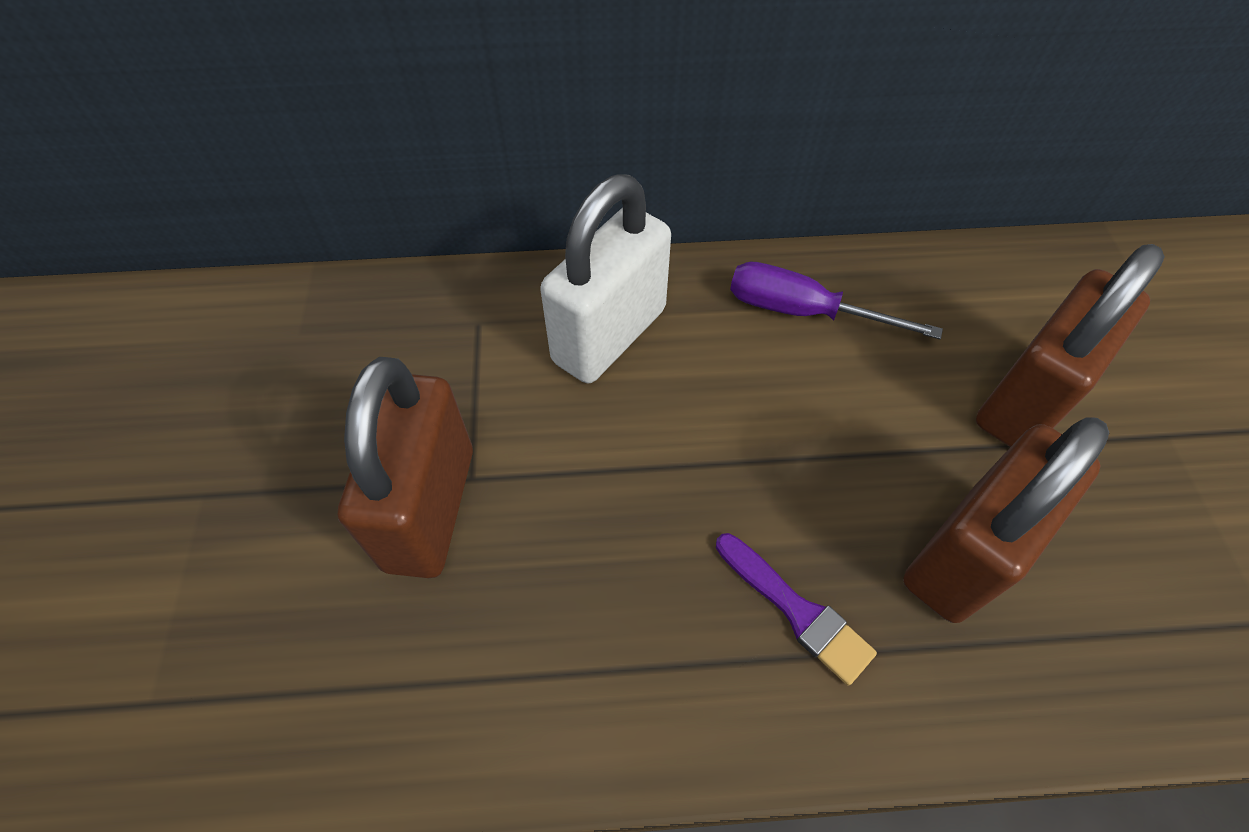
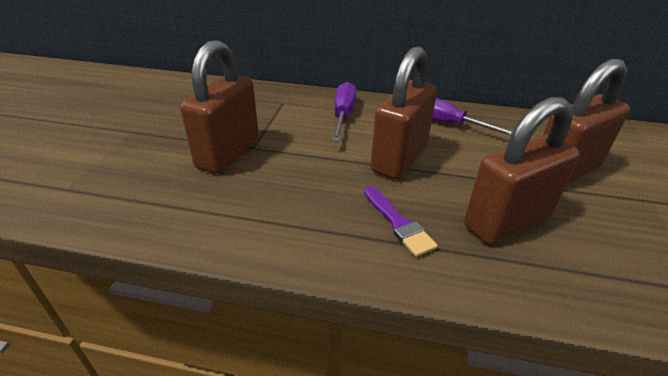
camera: 15 degrees right, 20 degrees down
white padlock [540,175,671,383] -> purple screwdriver [332,82,356,142]
none -> brown padlock [371,46,437,179]

